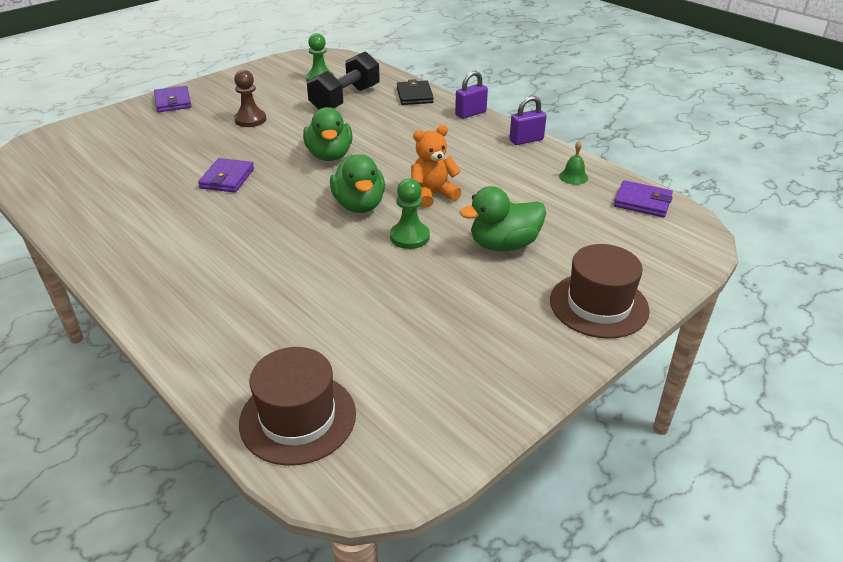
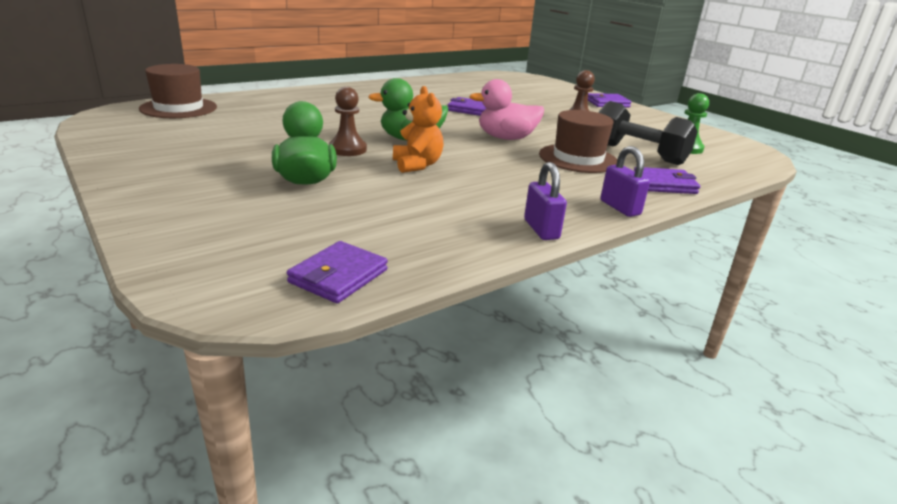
camera: 95 degrees right, 10 degrees down
green duck [303,107,352,161] -> pink duck [469,79,544,140]
green pawn [390,178,430,249] -> brown pawn [329,87,367,156]
black wallet [397,79,434,105] -> purple wallet [634,167,700,194]
brown hat [550,244,650,339] -> brown hat moved to [539,110,617,173]
green bell [559,141,588,185] -> none

